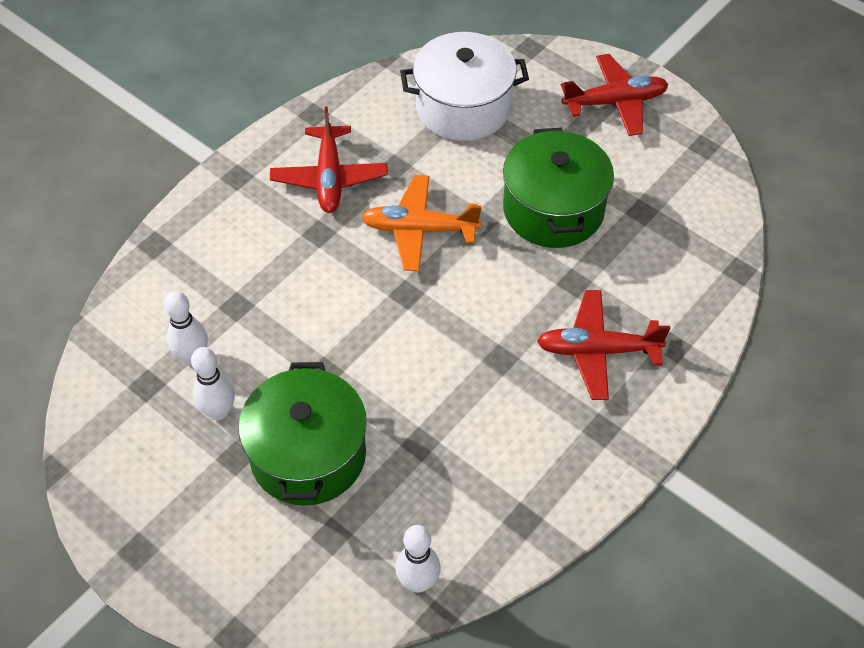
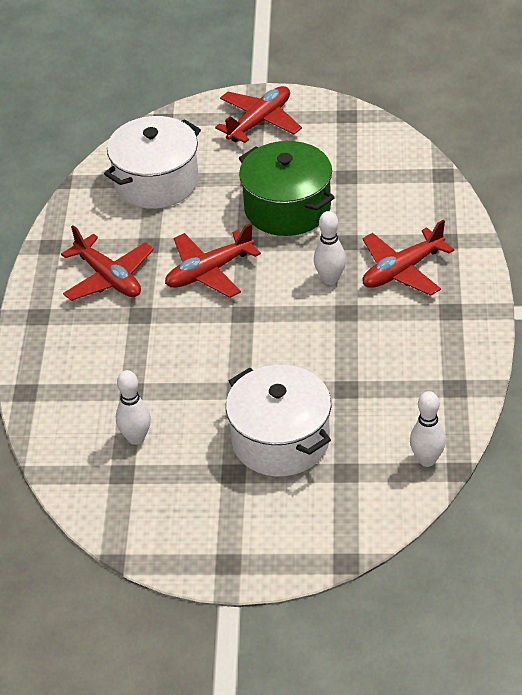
camera: 35 degrees left, 10 degrees down
white bowling pin [191,347,235,420] -> white bowling pin moved to [314,211,346,285]
green pot [239,362,367,506] -> white pot [226,365,331,477]
orange plane [361,175,482,271] -> red plane [165,223,261,298]

